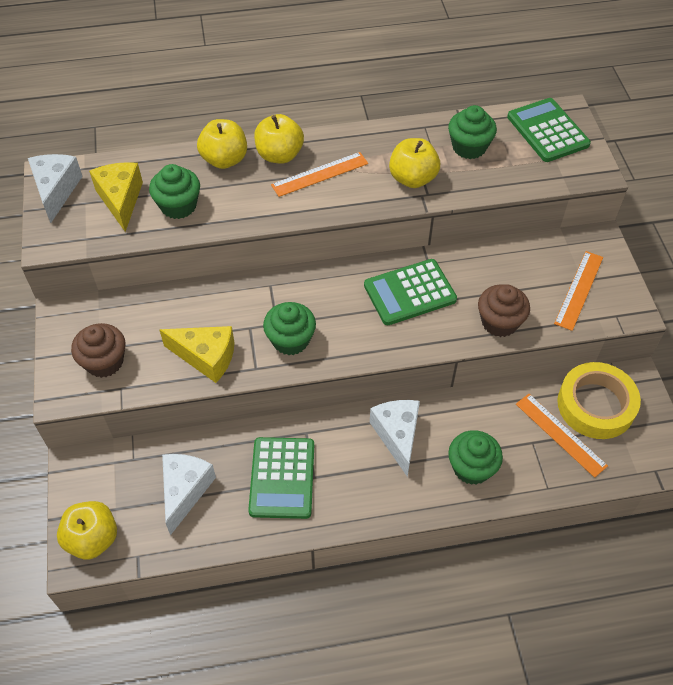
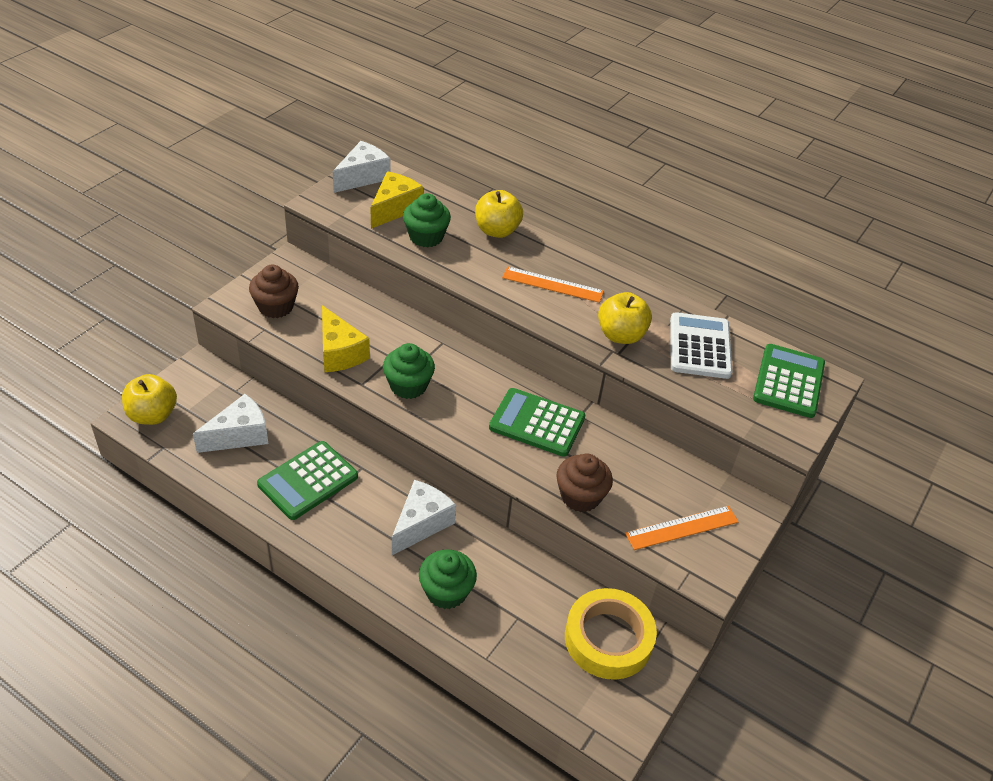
camera: 40 degrees right, 10 degrees down
yellow apple [254,114,304,164] -> none
green cupcake [448,105,497,159] -> white calculator [670,312,732,379]
orange ruler [516,394,608,478] -> none

